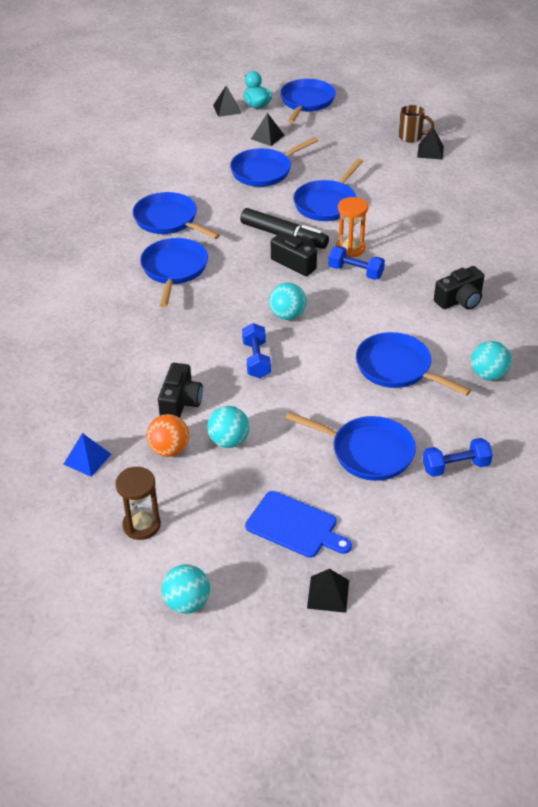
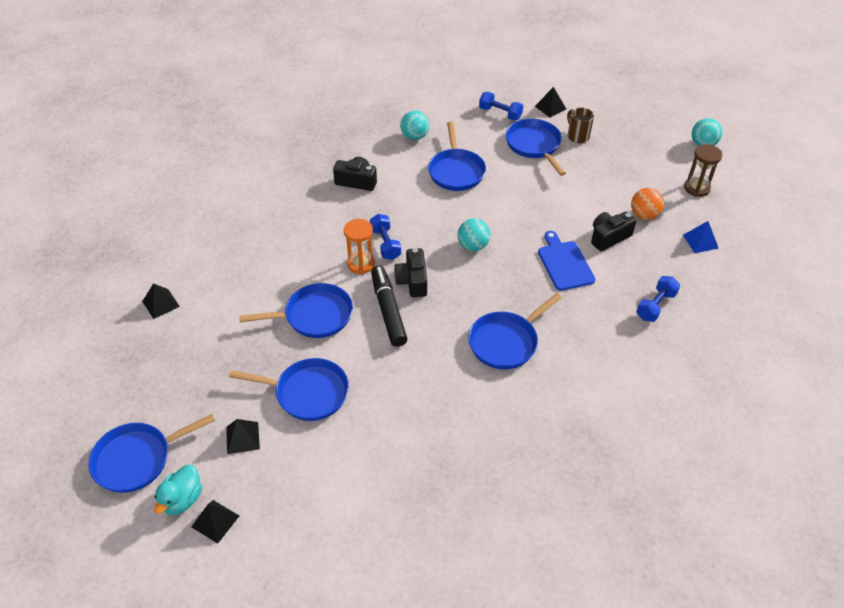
camera: 135 degrees left, 5 degrees up
blue pan [133,192,220,239] -> none
turquoise ball [207,406,249,448] -> none
blue dumbbell [242,323,271,378] -> blue dumbbell moved to [636,276,680,322]
blue cutting board [245,491,352,558] -> blue cutting board moved to [538,231,595,291]
black pyramid [307,569,349,613] -> black pyramid moved to [535,87,566,117]
brown mug [399,105,434,143] -> brown mug moved to [567,108,594,143]

